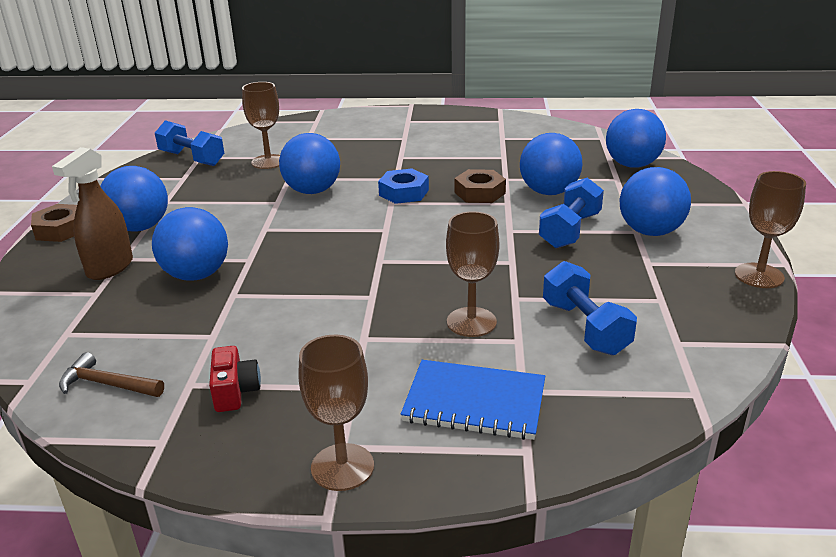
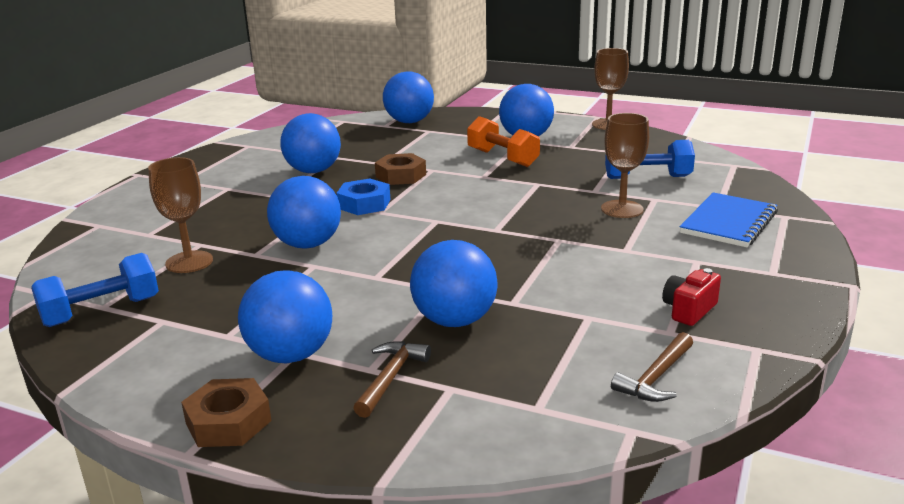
camera: 70 degrees left, 5 degrees down
brown spray bottle [52,147,133,280] -> brown hammer [353,341,431,418]
red camera [209,346,261,412] -> red camera turned 60 degrees counterclockwise [662,268,721,326]
brown goblet [299,335,374,491] -> none
blue ball [520,133,582,195] -> blue ball moved to [280,113,341,173]
blue dumbbell [539,178,604,248] -> orange dumbbell [467,116,540,167]

